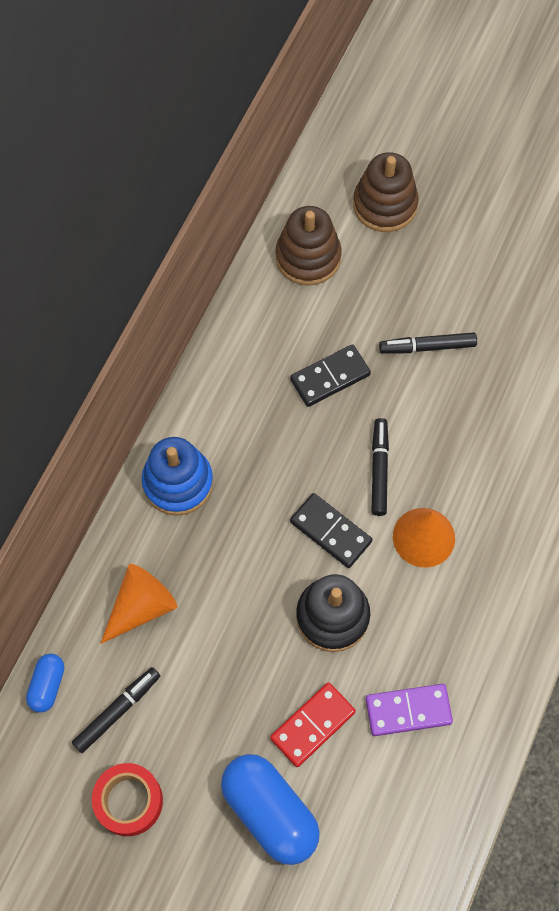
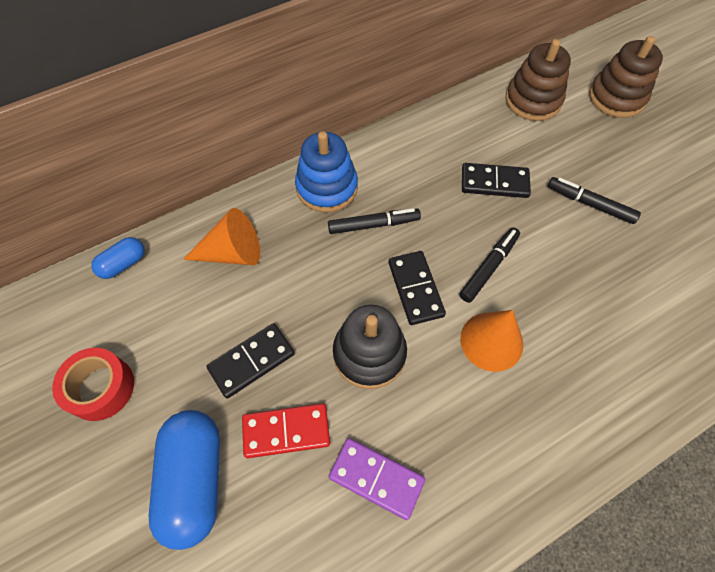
camera: 35 degrees right, 5 degrees down
black marker [72,667,160,753] -> black marker moved to [328,208,421,234]
none -> black domino [207,323,295,398]

